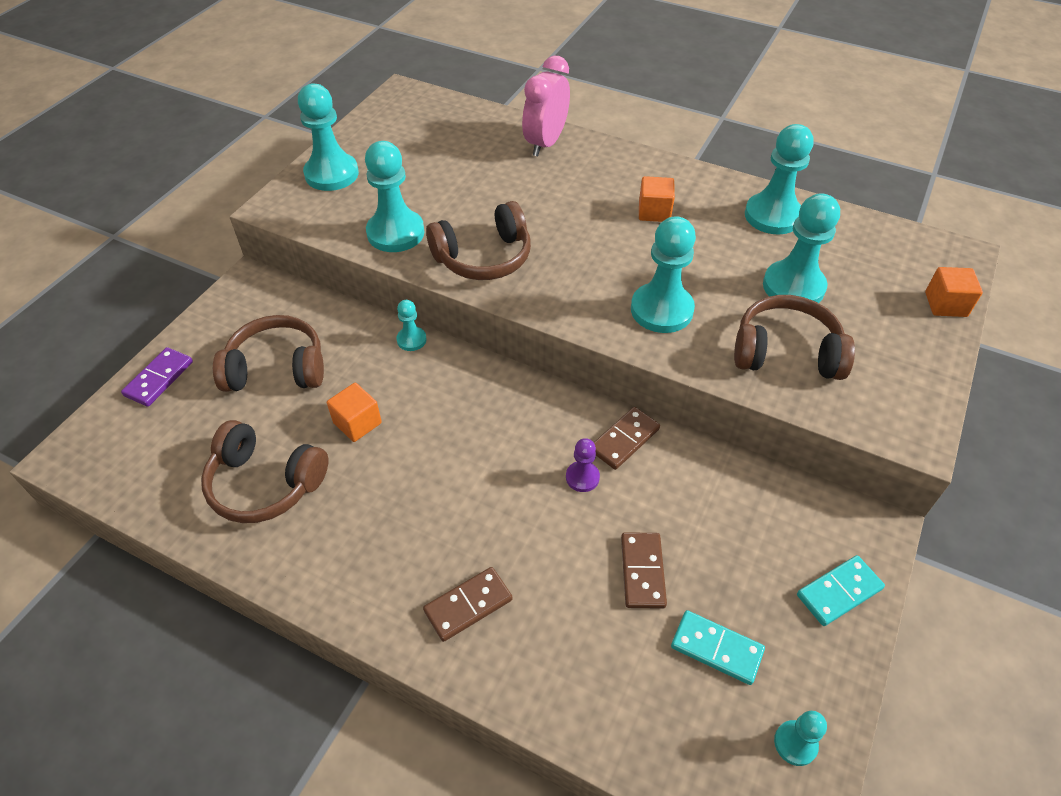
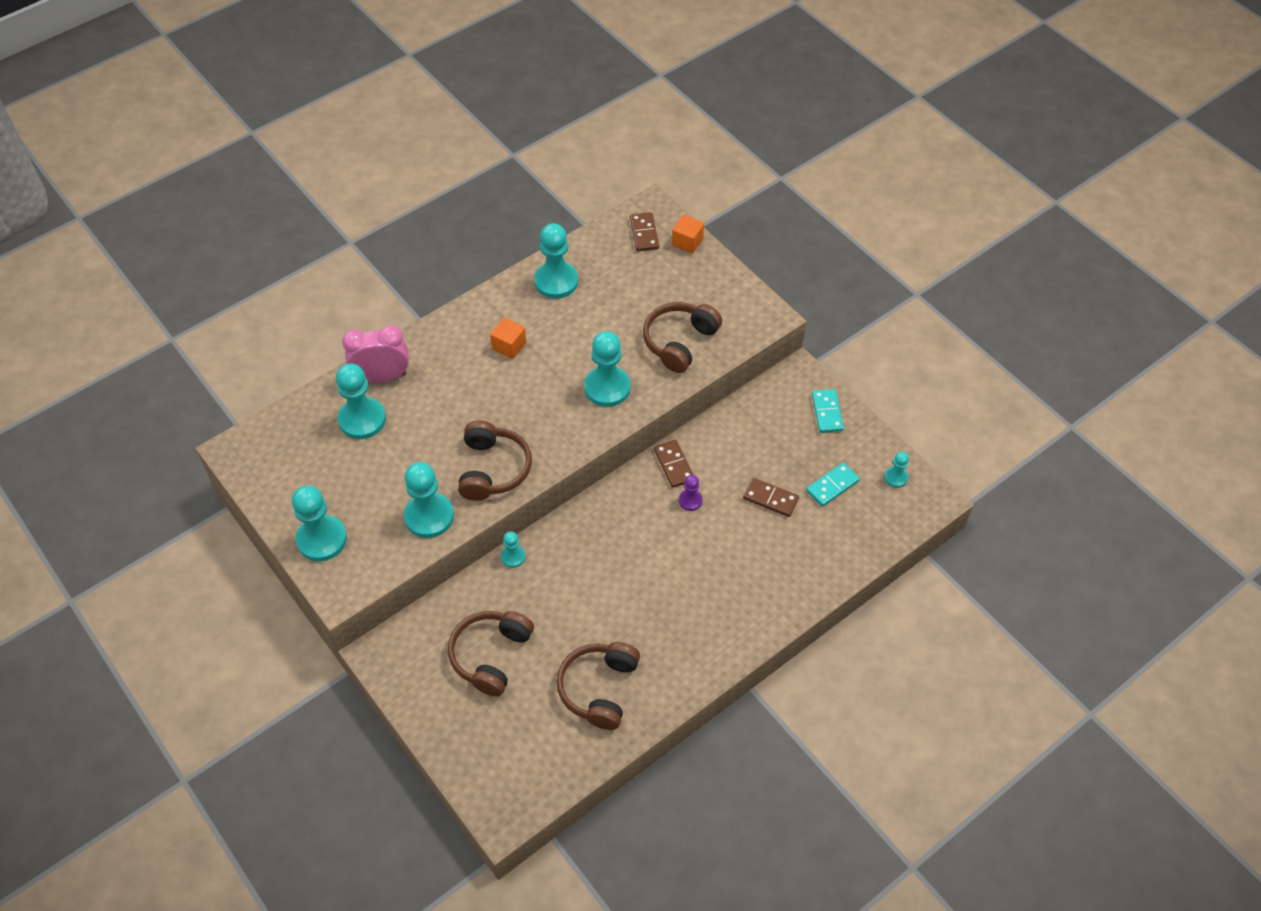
camera: 65 degrees left, 5 degrees up
purple domino [121,347,193,407] -> none
brown headphones [201,420,328,523] -> brown headphones turned 150 degrees clockwise [556,642,640,730]
orange cube [327,383,382,442] -> none
brown domino [423,567,513,642] -> brown domino moved to [630,212,659,251]
pink clock [522,56,570,156] -> pink clock turned 120 degrees clockwise [342,325,409,383]
turquoise pawn [763,193,840,303] -> turquoise pawn moved to [336,364,386,439]

